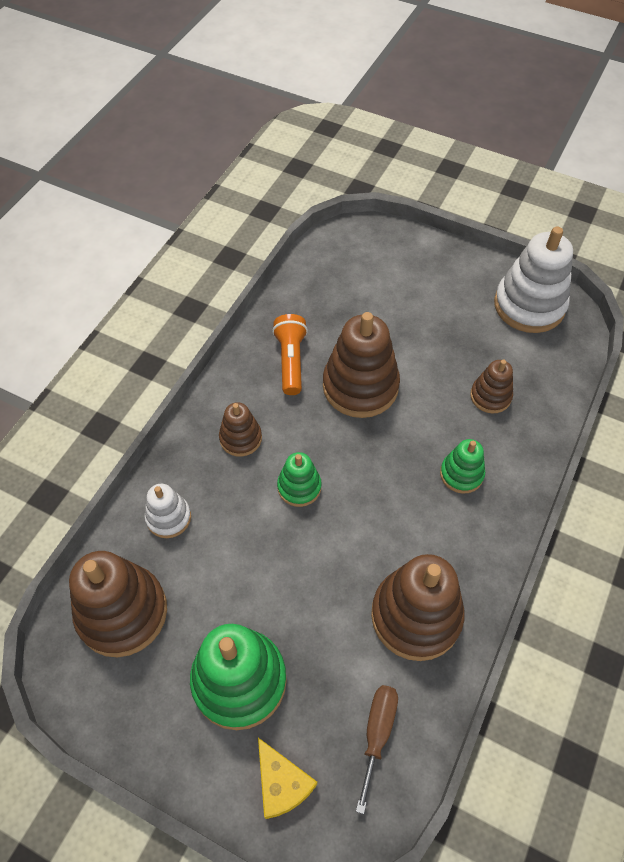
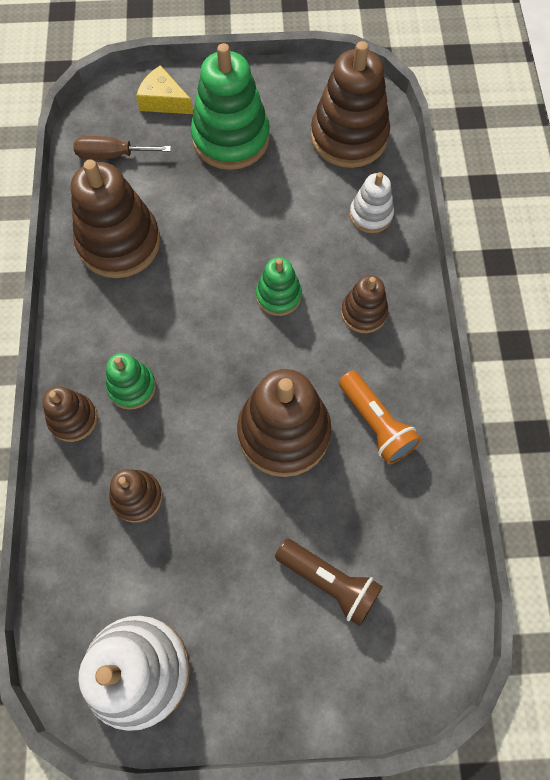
camera: 150 degrees right, 10 degrees up
brown screwdriver [356,685,398,814] -> brown screwdriver turned 105 degrees clockwise [73,136,171,159]
none -> brown stacking toy [42,386,98,442]
none -> brown flashlight [275,539,383,626]

